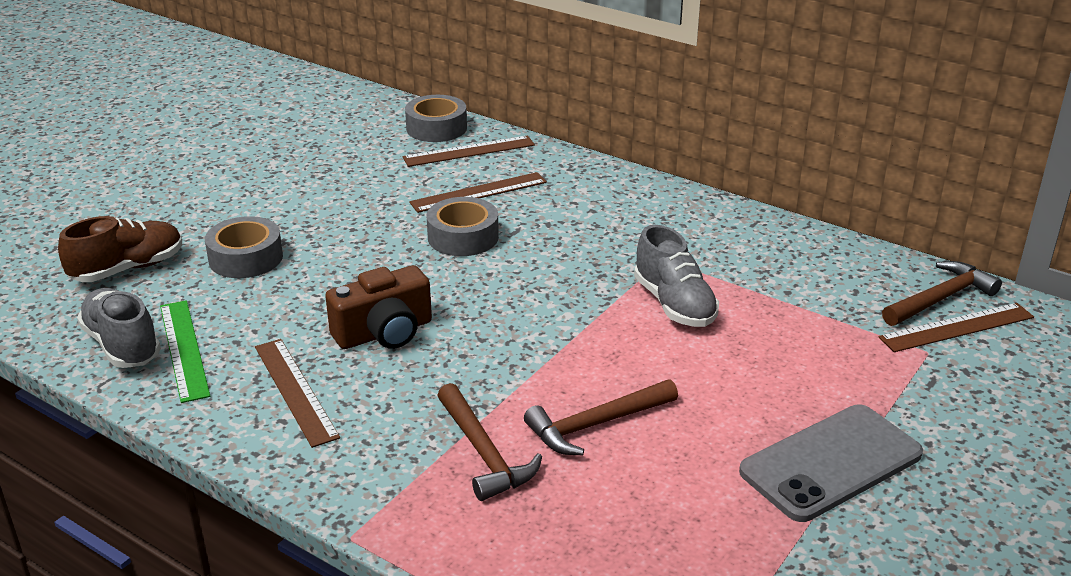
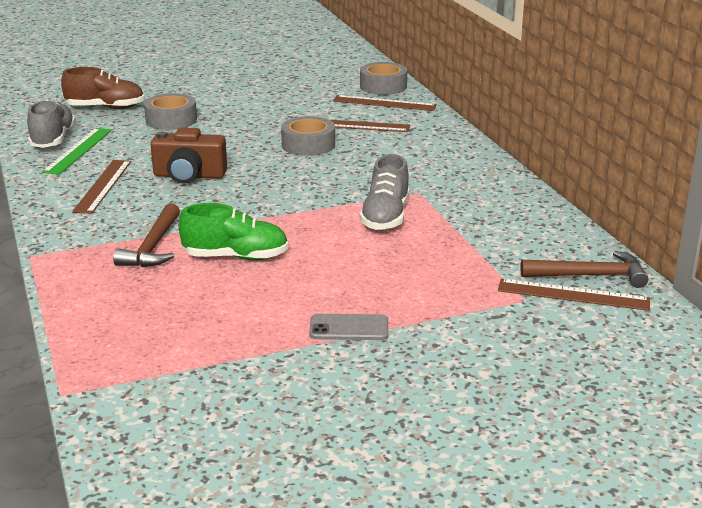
camera: 35 degrees right, 5 degrees down
brown hammer [524,379,678,455] -> green shoe [179,203,288,260]
grey phone [739,404,923,522] -> grey phone [309,314,388,340], size x0.54

